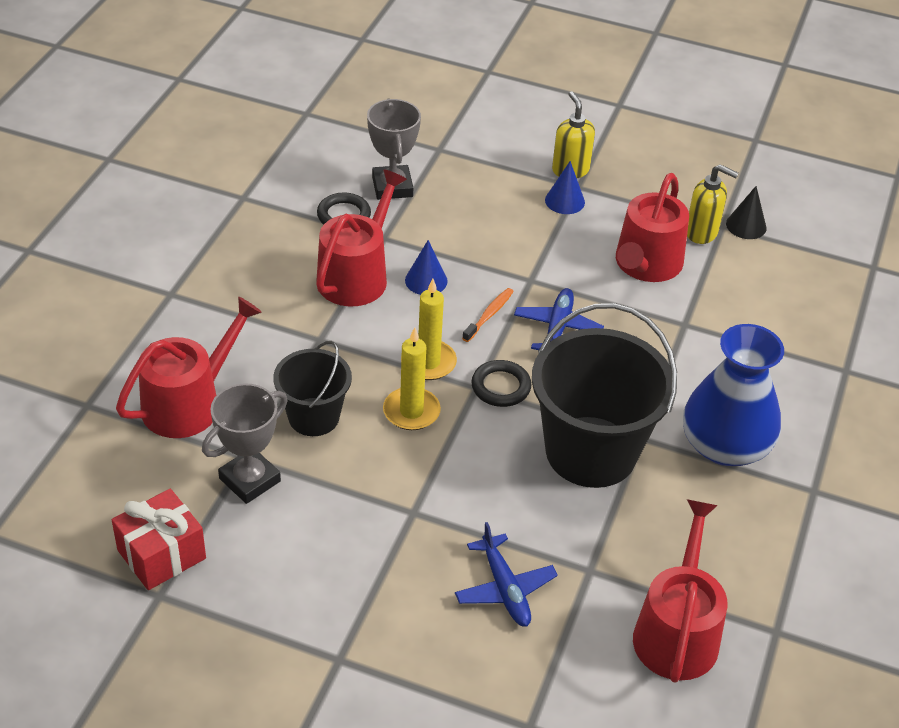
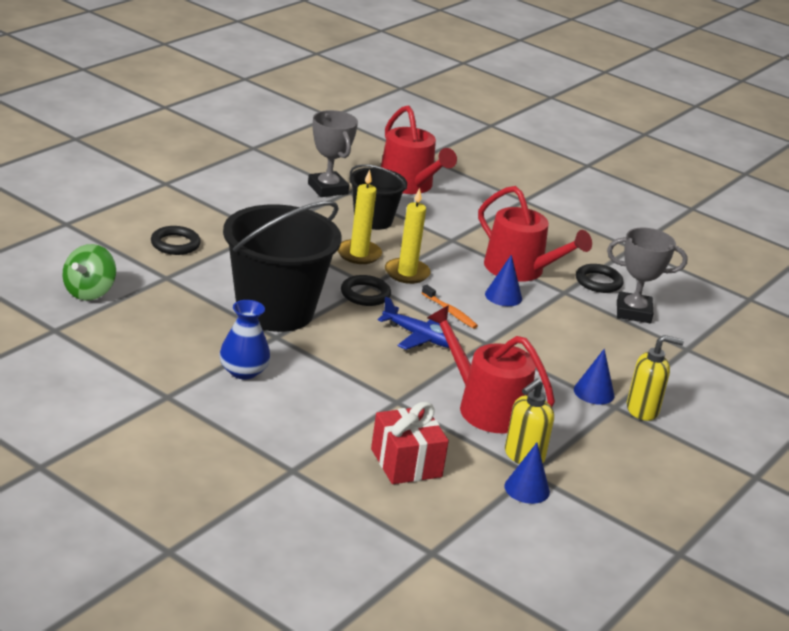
camera: 105 degrees right, 15 degrees down
red gift [112,489,206,590] -> red gift moved to [371,402,449,484]
blue plane [455,522,558,627] -> black ring [151,226,201,255]
red watering can [633,499,728,683] -> green spinning top [63,244,116,301]
blue vase [683,324,784,466] -> blue vase [219,300,270,380], size x0.58
black cone [726,186,767,239] -> blue cone [504,443,550,504]

